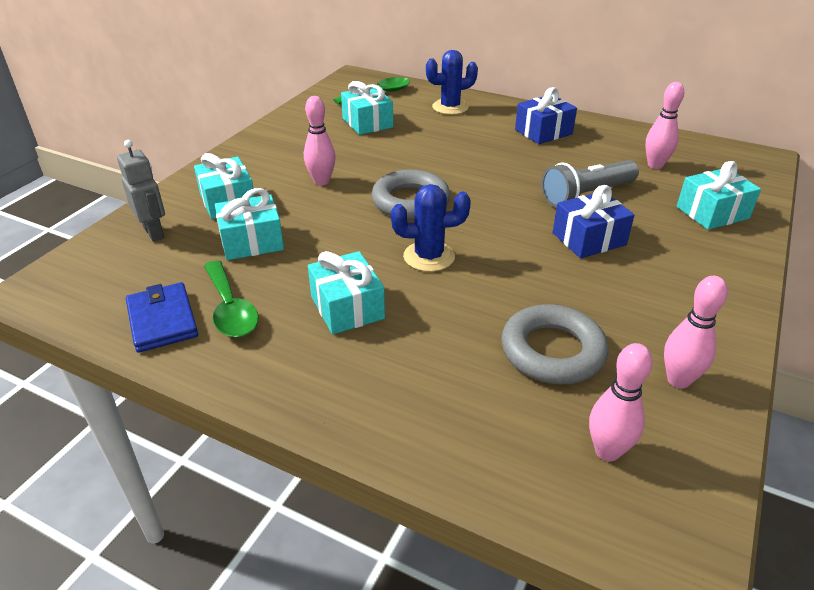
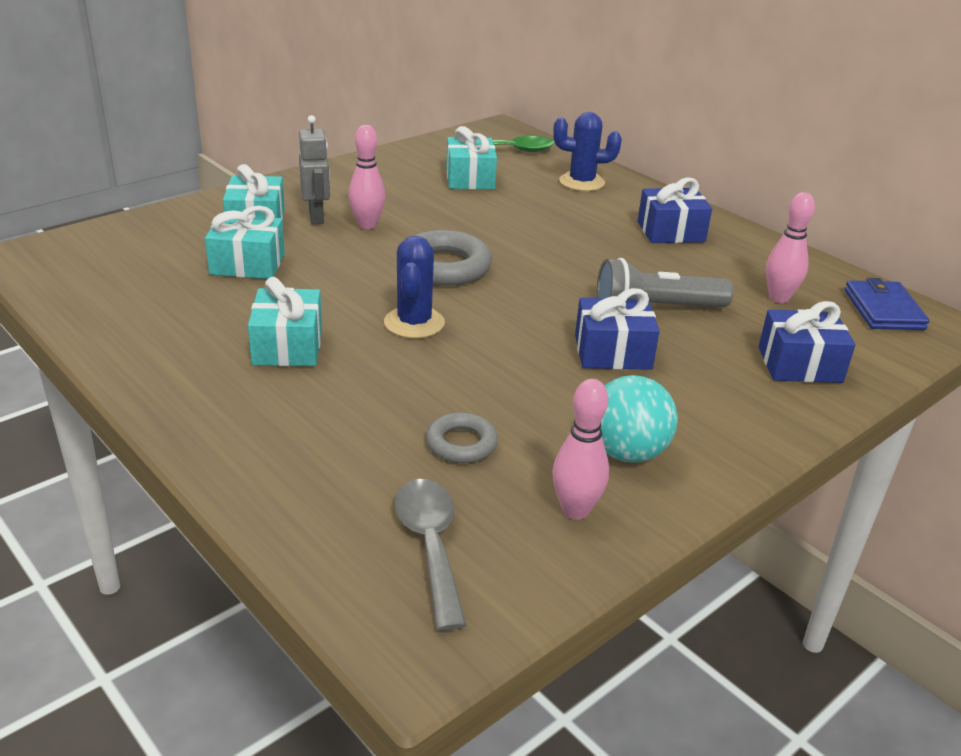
camera: 20 degrees right, 5 degrees down
grey robot [117,140,165,242] -> grey robot moved to [299,115,330,224]
blue wallet [126,282,198,353] -> blue wallet moved to [845,278,930,330]
green spoon [204,261,259,337] -> none
blue cactus [391,184,471,272] -> blue cactus turned 75 degrees clockwise [384,236,445,338]
grey ring [501,304,609,384] -> grey ring [426,412,498,463], size x0.59
pink bowling pin [589,343,653,461] -> grey spoon [395,479,466,631]
turquoise gift [677,161,761,230] -> blue gift [759,301,855,383]
none -> turquoise ball [601,375,678,463]

